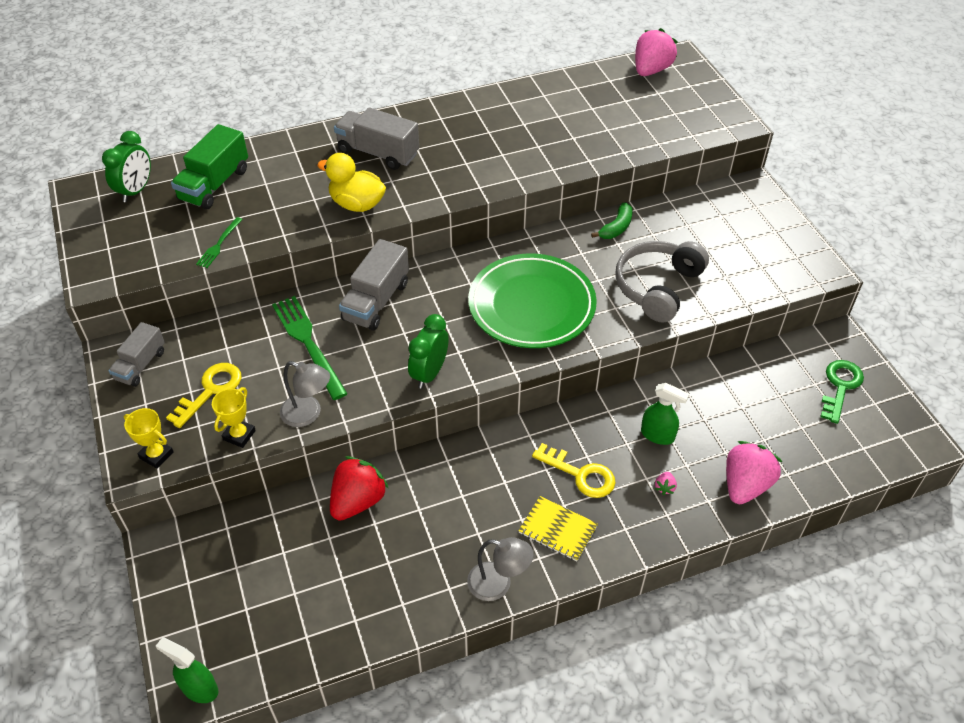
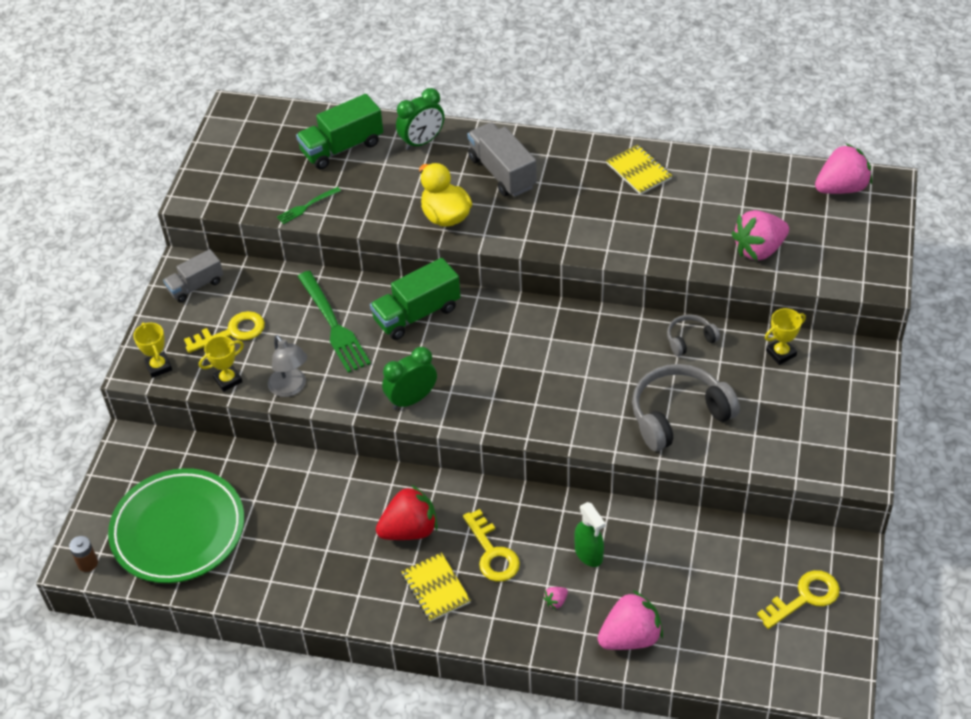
camera: 35 degrees right, 0 degrees up
green clock [102,131,151,202] -> green clock moved to [396,88,444,150]
green spray bottle [156,638,218,703] -> brown battery [69,536,98,572]
green fork [272,296,348,400] -> green fork turned 150 degrees clockwise [297,271,371,373]
red strawberry [330,456,389,521] -> red strawberry moved to [376,485,438,540]
grey truck [339,239,409,331] -> green truck [370,258,461,340]
grey lamp [467,537,533,601] -> none
green plate [468,253,597,348] -> green plate moved to [108,468,244,583]
green banana [591,203,633,239] -> grey headphones [667,314,720,356]
green key [820,360,864,424] -> yellow key [757,570,840,629]
none -> yellow notebook [606,144,672,195]
none -> pink strawberry [732,210,789,261]
none -> yellow trophy [765,308,806,365]

